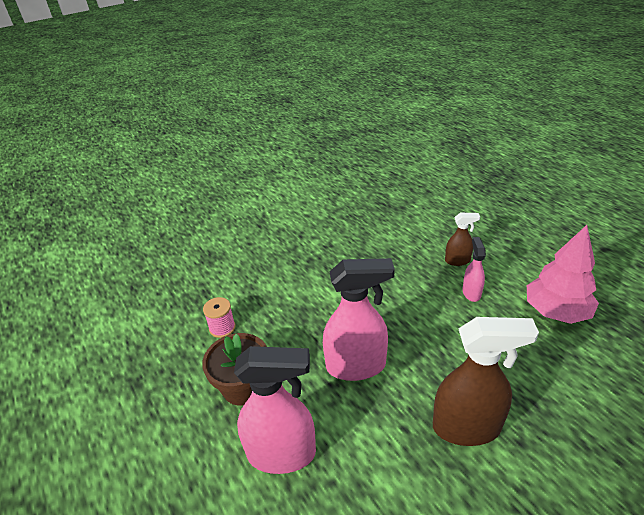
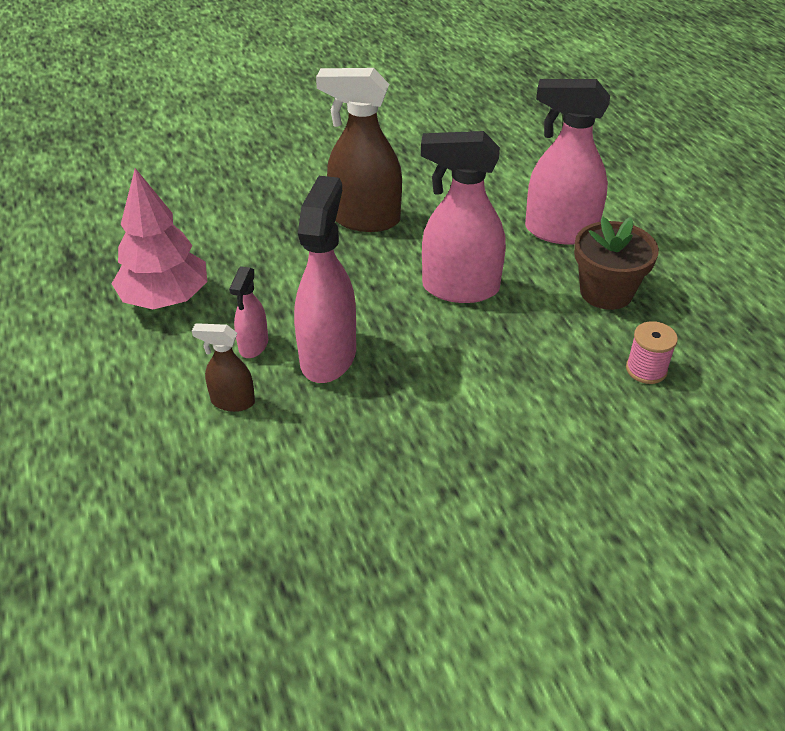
camera: 170 degrees left, 5 degrees up
none -> pink spray bottle [294,176,356,383]

